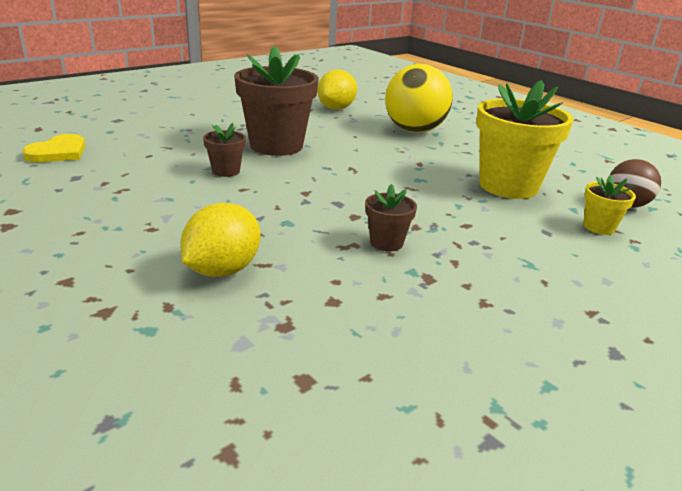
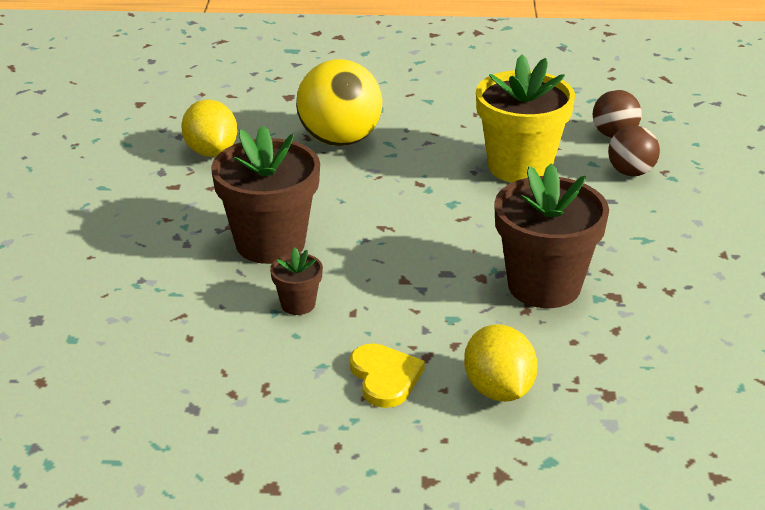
camera: 45 degrees left, 5 degrees up
yellow heart [23,134,85,162] -> yellow heart moved to [350,344,425,408]
brown flower pot [365,184,417,251] -> brown flower pot [494,164,609,308], size x2.17
yellow flower pot [583,175,636,235] -> brown ball [608,126,660,176]

